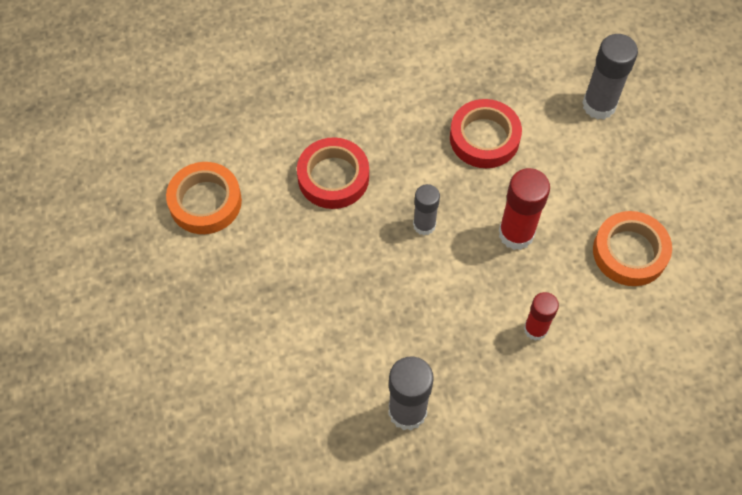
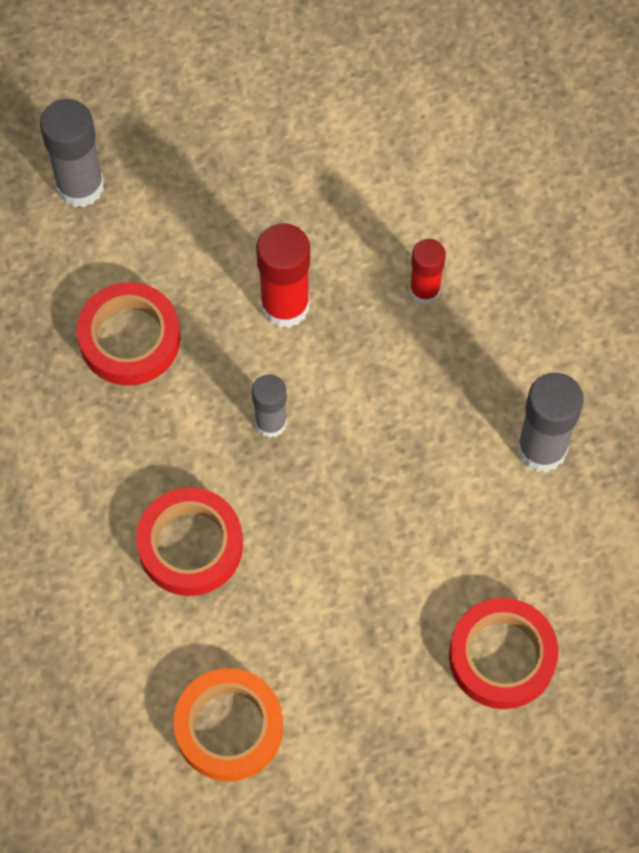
camera: 90 degrees left, 5 degrees up
orange tape [593,211,672,286] -> none
none -> red tape [449,598,559,709]

